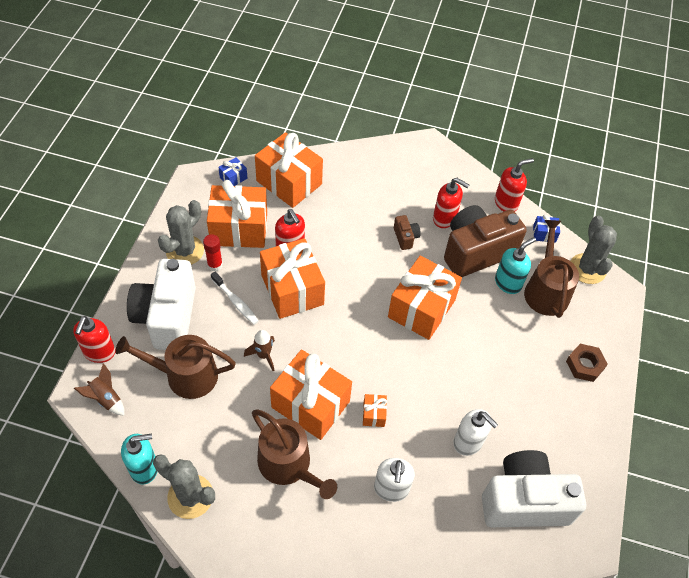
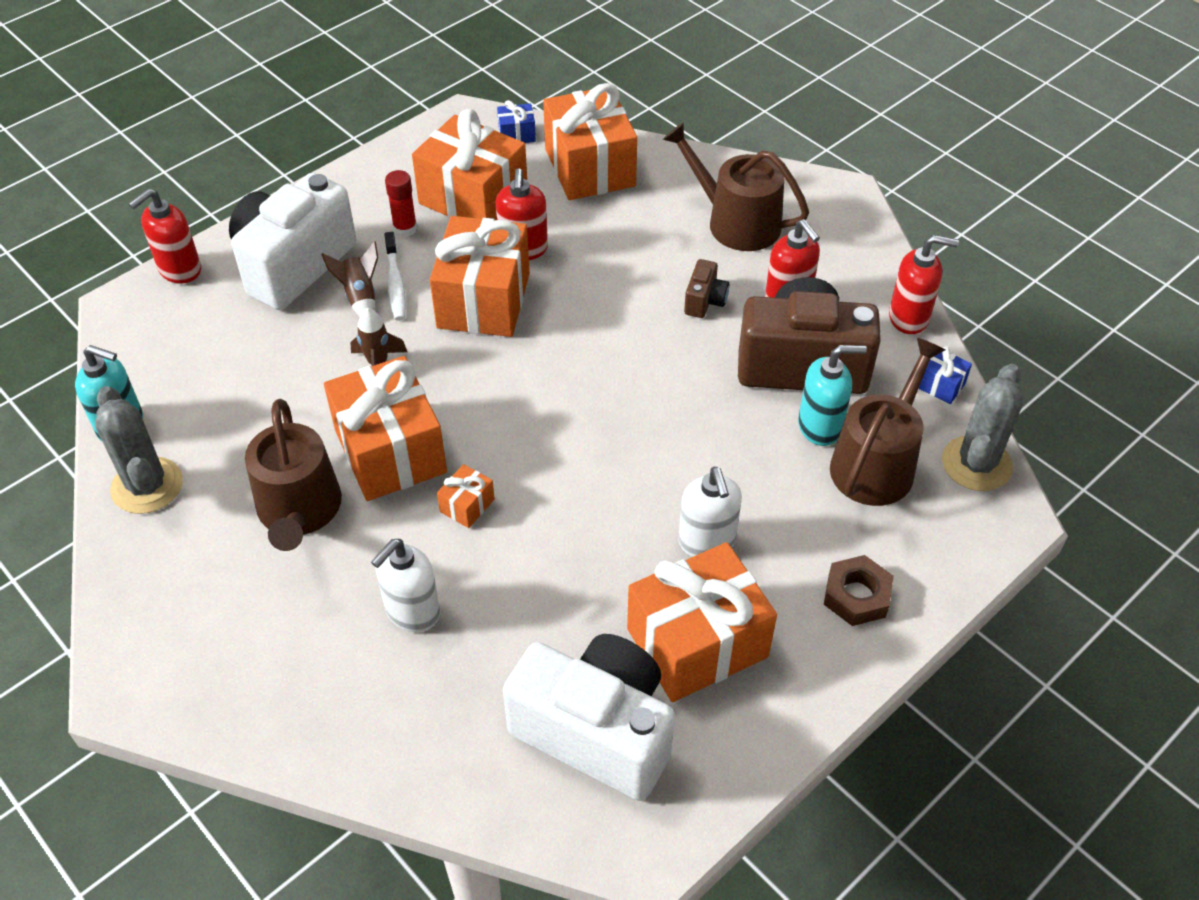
camera: 35 degrees right, 5 degrees down
brown rocket [74,363,125,416] -> brown rocket moved to [321,241,378,317]
brown watering can [115,335,236,399] -> brown watering can moved to [663,122,809,251]
grey cactus [158,200,204,265] -> none
orange gift [388,256,462,340] -> orange gift moved to [627,542,777,702]
white soap dispenser [453,409,498,456] -> white soap dispenser moved to [678,467,742,557]

